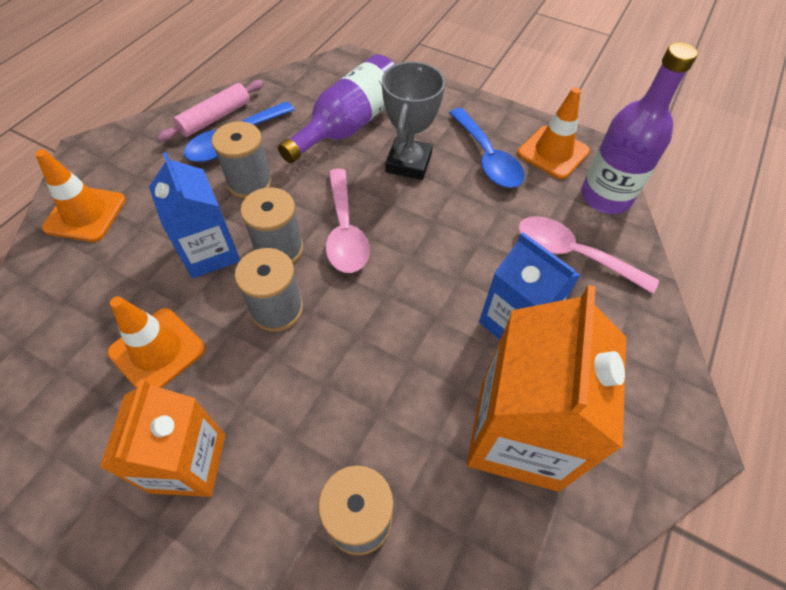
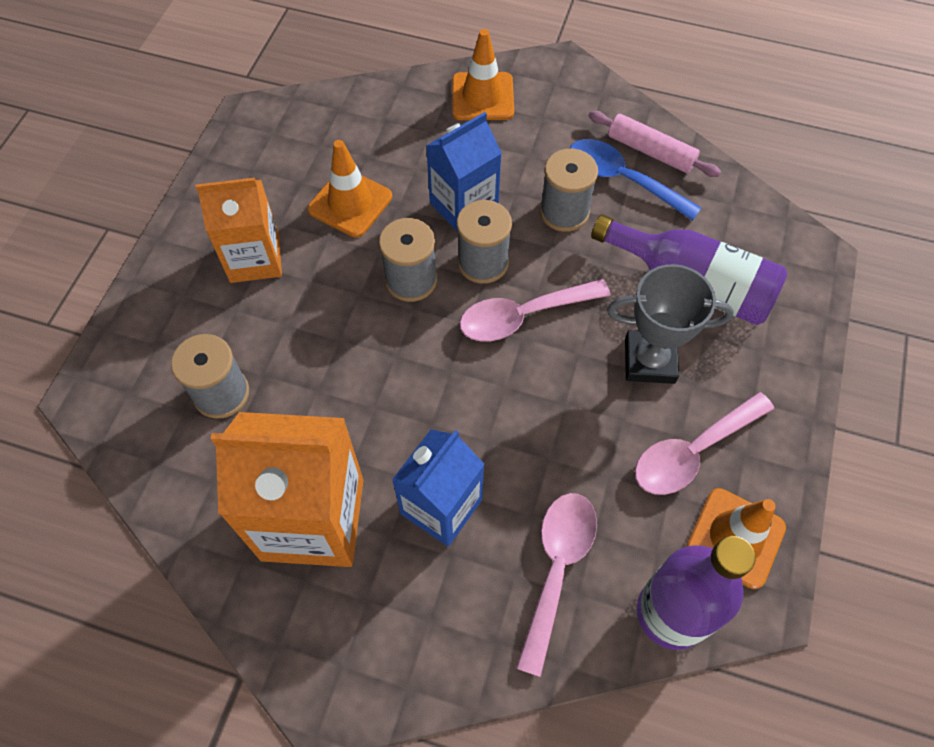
camera: 80 degrees right, 5 degrees up
blue spoon [449,108,525,188] -> pink spoon [635,392,774,495]

